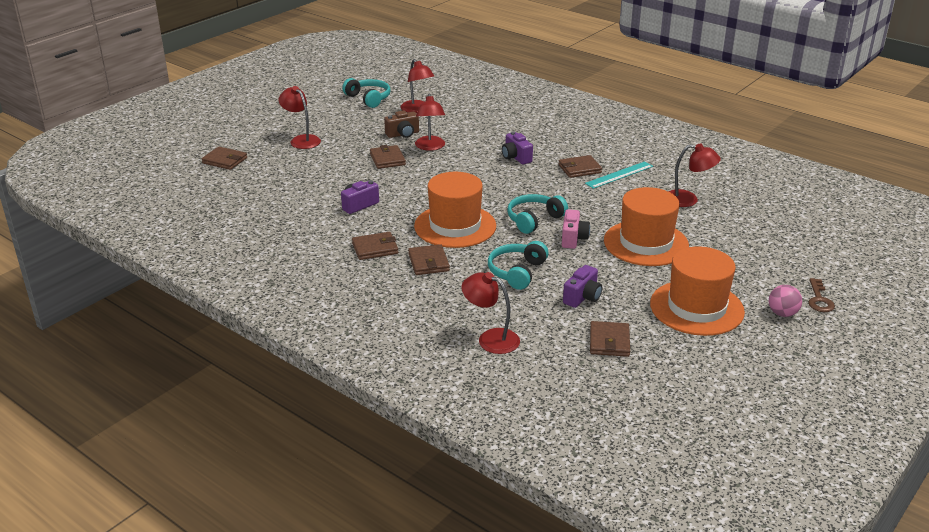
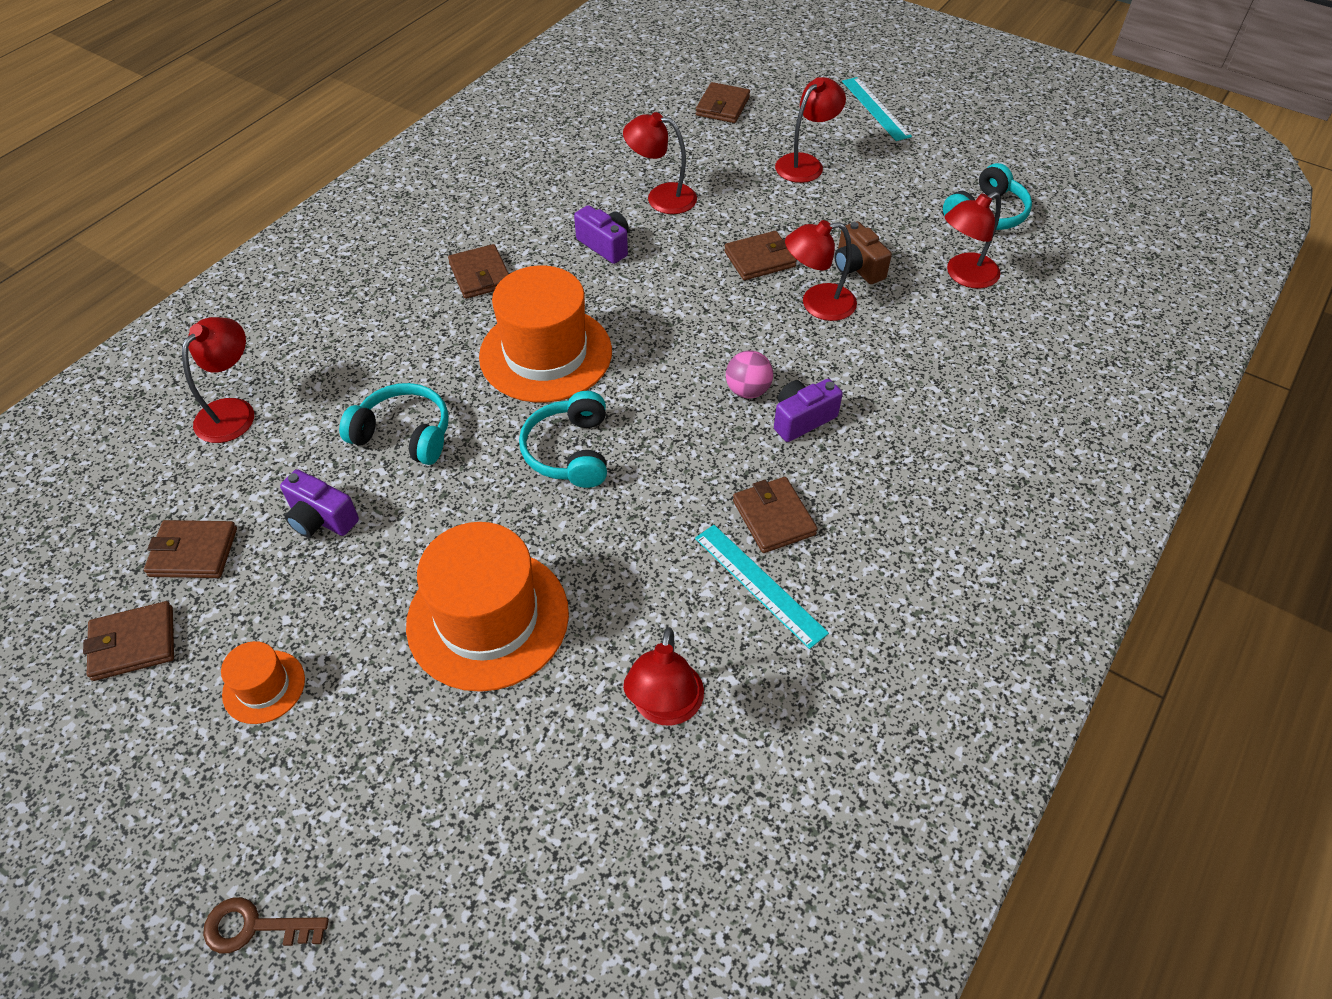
camera: 85 degrees right, 20 degrees up
brown wallet [408,244,450,275] -> brown wallet moved to [83,601,174,681]
turquoise headphones [507,194,568,234] -> turquoise headphones turned 135 degrees counterclockwise [519,391,607,488]
pink camera [562,209,590,249] -> none
orange hat [650,246,745,336] -> orange hat [221,641,305,724], size x0.48
pink ball [769,285,802,317] -> pink ball moved to [726,350,773,399]
none -> red lamp [623,112,697,214]
none -> turquoise ruler [842,77,912,141]

